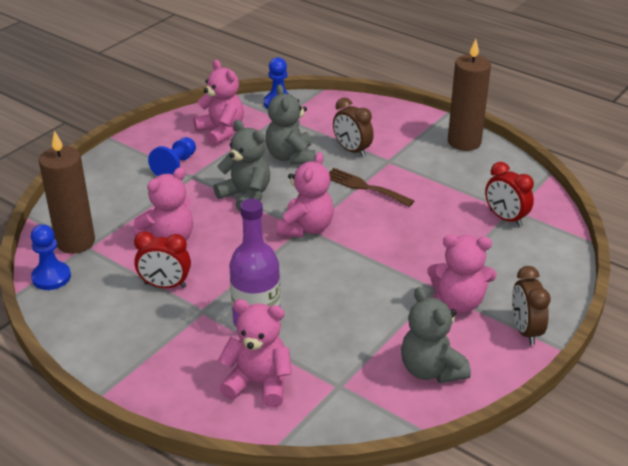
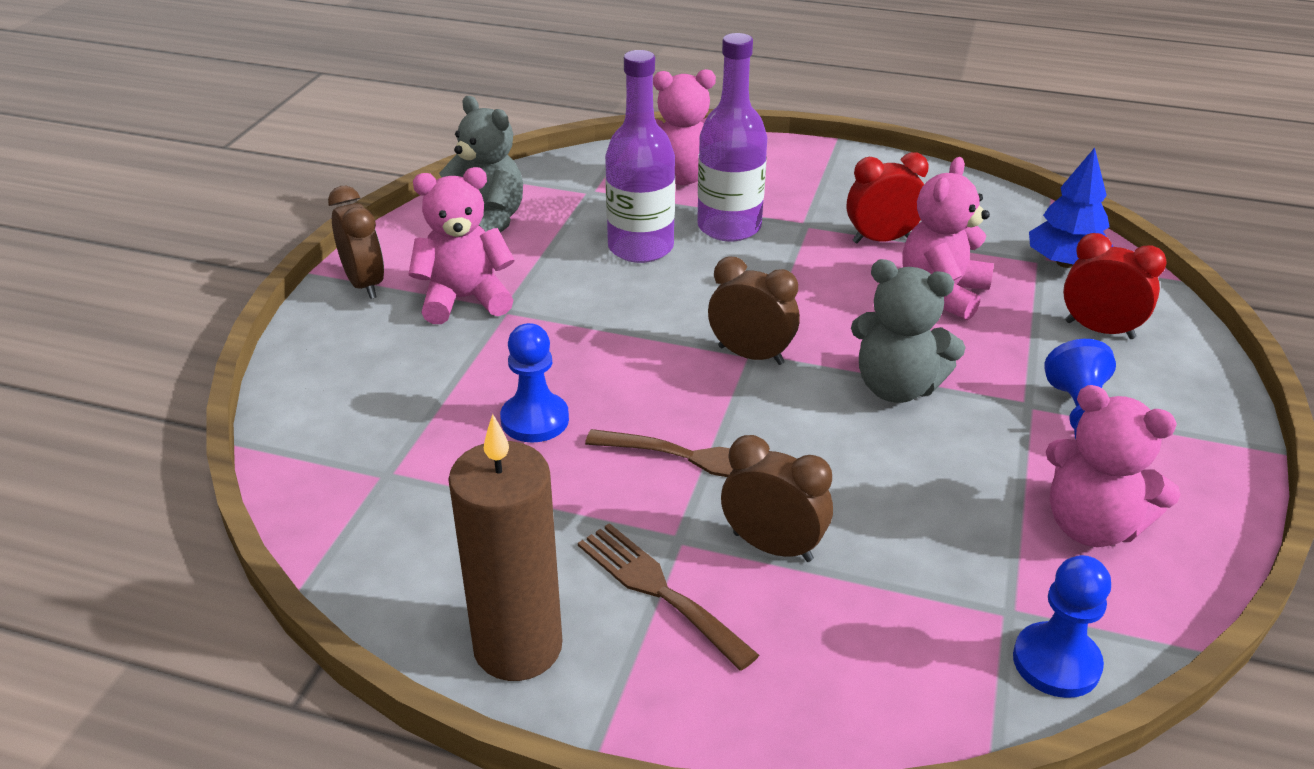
camera: 160 degrees right, 0 degrees up
blue pawn [31,224,71,290] -> blue pawn moved to [500,323,569,442]
brown candle [39,130,95,254] -> blue tree [1029,148,1114,268]
grey teddy bear [265,85,315,165] -> none
pink teddy bear [277,152,334,237] -> brown clock [708,257,800,365]
red clock [485,162,534,227] -> red clock moved to [1063,233,1166,339]
none -> brown fork [578,523,759,671]
none -> purple bottle [605,50,675,263]

